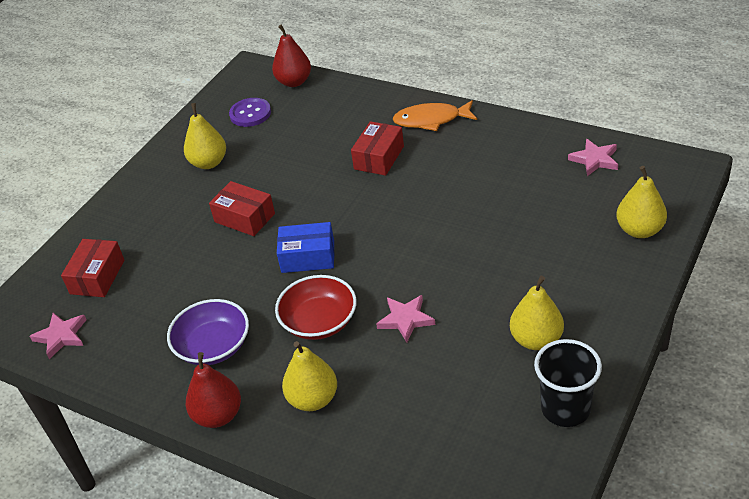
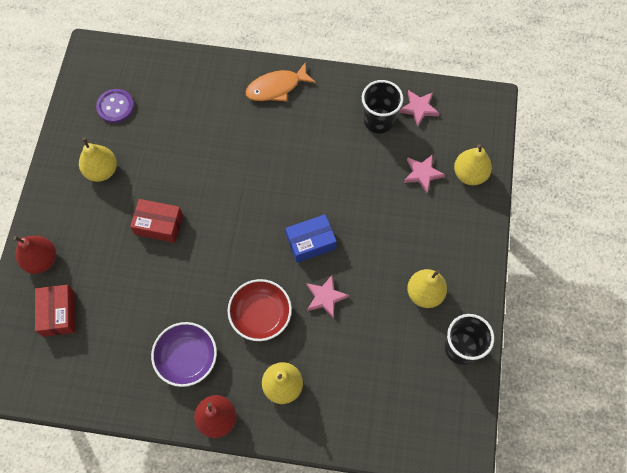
camera: 25 degrees left, 25 degrees up
pink star [30,313,87,359] -> pink star moved to [404,154,445,193]
red pear [272,25,311,87] -> red pear moved to [13,236,56,274]
blue box [277,222,334,273] -> blue box moved to [285,214,337,263]
red box [351,121,404,176] -> none
none -> black cup [362,80,403,134]

